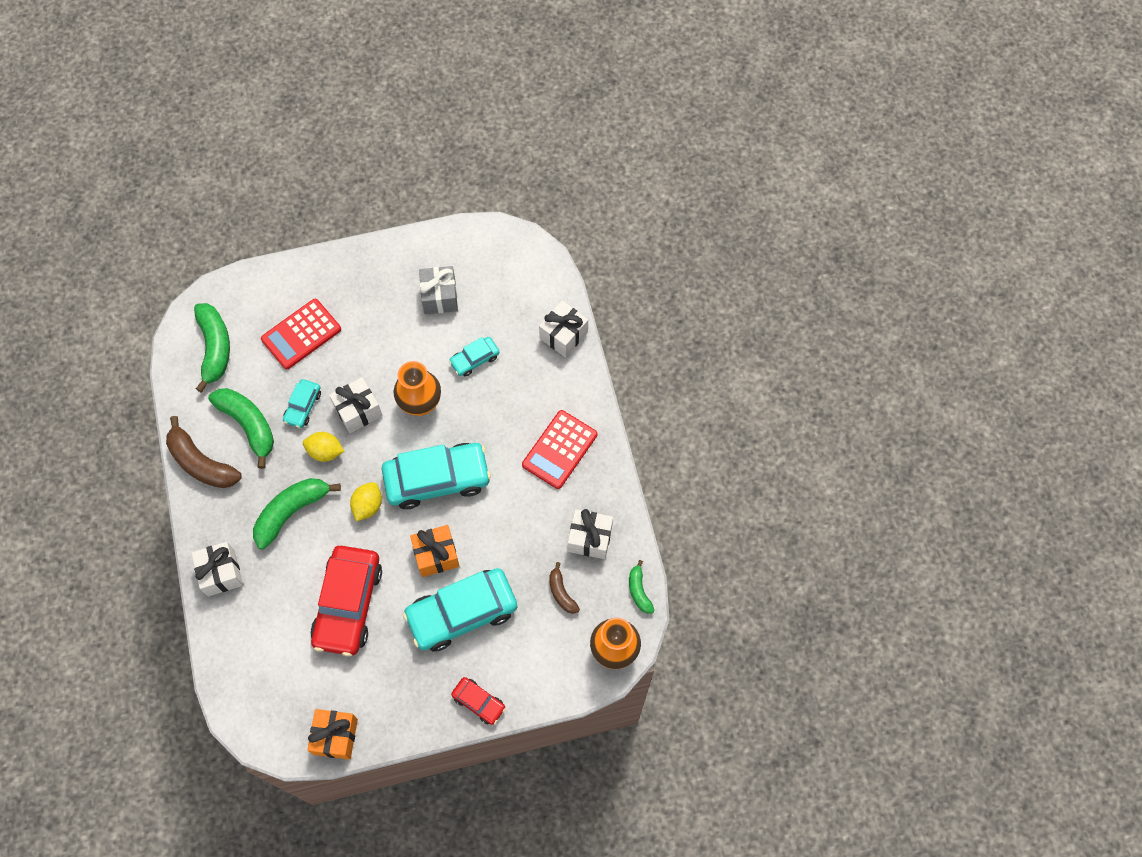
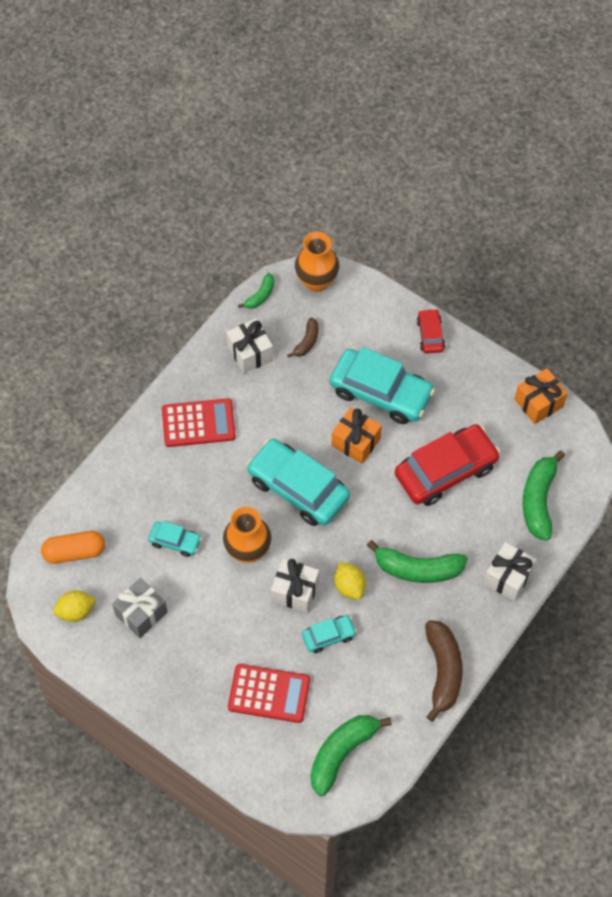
camera: 130 degrees left, 5 degrees down
green banana [208,388,274,469] -> green banana moved to [523,451,565,541]
yellow lemon [350,482,382,521] -> yellow lemon moved to [53,591,97,622]
white gift [539,301,588,357] -> none
none -> orange capsule [41,531,105,564]

